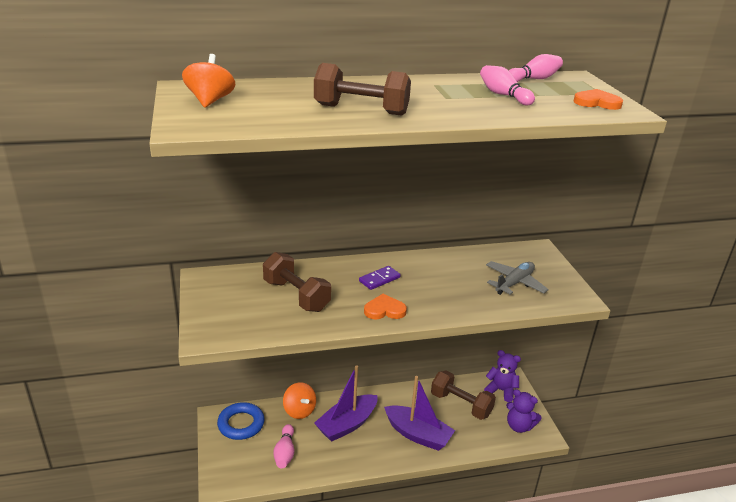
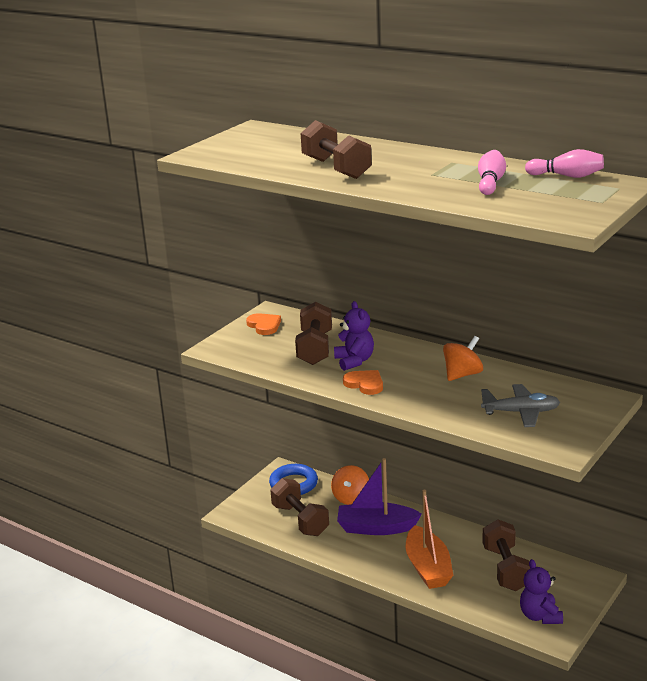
camera: 50 degrees right, 5 degrees down
orange spinning top [182,54,235,107] -> orange spinning top moved to [443,336,483,381]
pink bowling pin [273,424,294,468] -> brown dumbbell [270,478,329,536]
purple domino [359,266,401,290] -> none
purple boat [384,376,455,451] -> orange boat [406,490,453,589]
purple teddy bear [484,350,521,402] -> purple teddy bear moved to [334,301,374,371]
orange heart [573,89,623,110] -> orange heart moved to [246,313,281,335]

